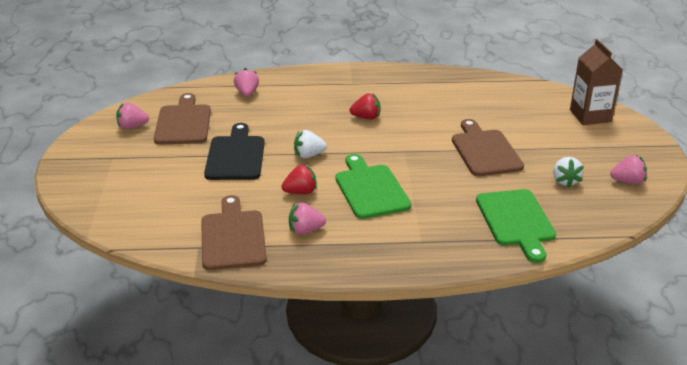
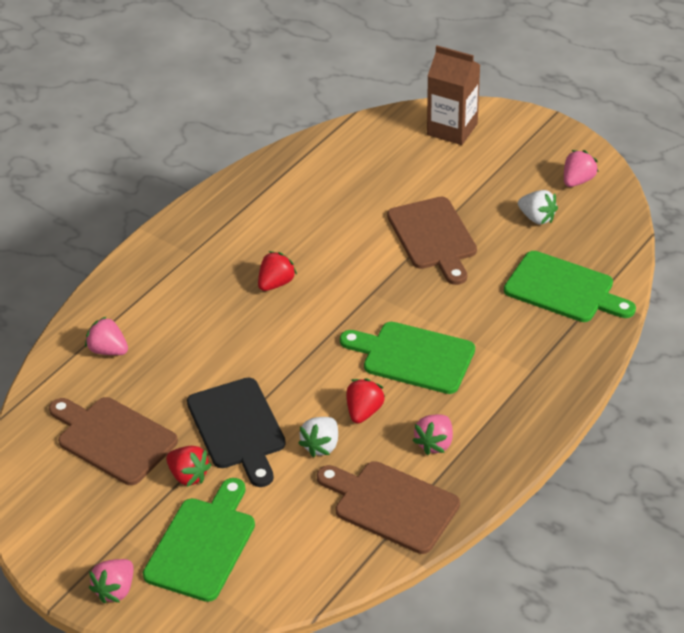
camera: 50 degrees left, 10 degrees up
pink strawberry [116,102,149,129] -> pink strawberry moved to [89,559,134,603]
black cutting board [204,123,265,180] -> black cutting board turned 150 degrees counterclockwise [187,377,286,487]
white strawberry [294,130,327,158] -> white strawberry moved to [298,417,338,457]
brown cutting board [452,119,524,176] -> brown cutting board turned 135 degrees counterclockwise [387,196,477,285]
none -> green cutting board [143,478,255,602]
none -> red strawberry [166,446,211,487]

